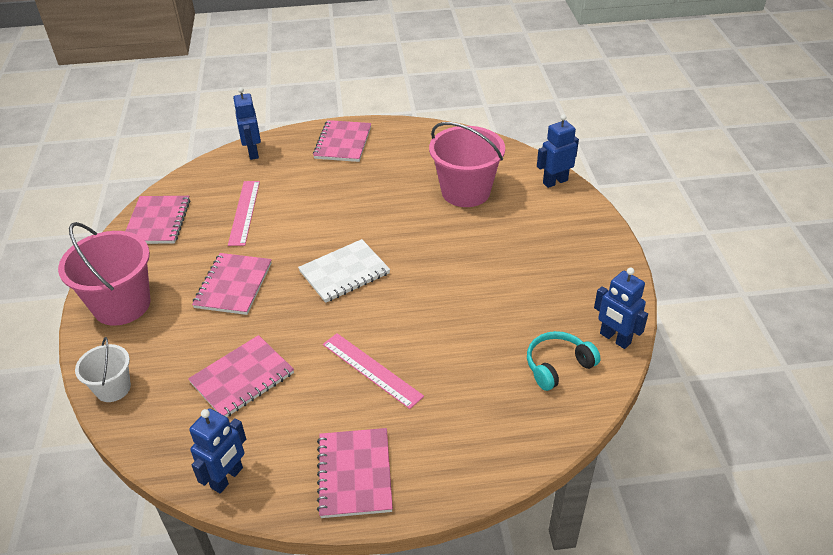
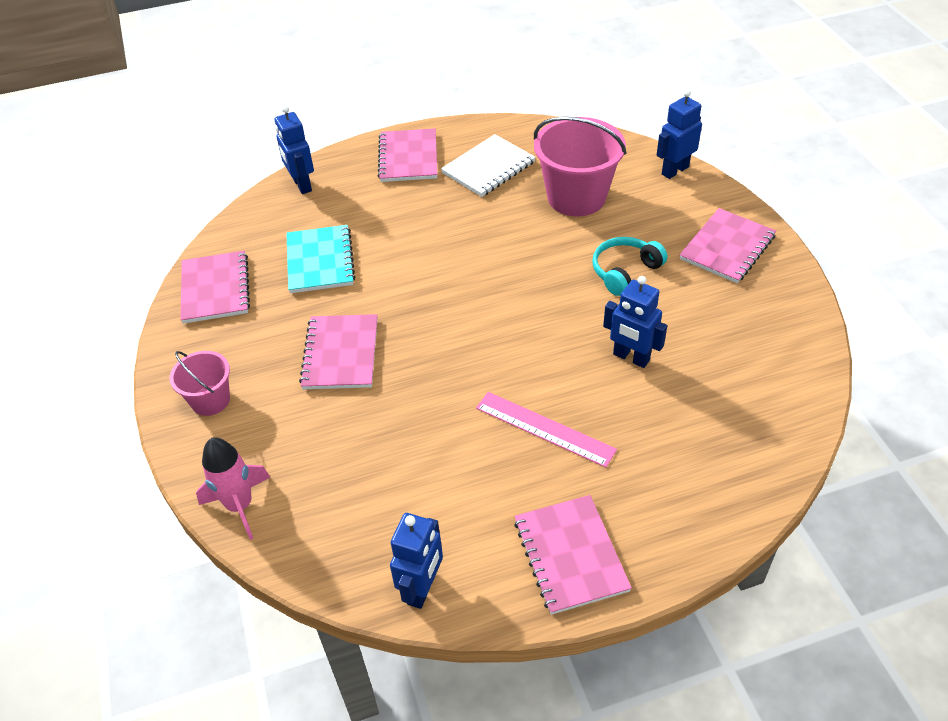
camera: 10 degrees left, 5 degrees up
pink bucket [58,222,151,326] -> pink bucket [169,351,230,416], size x0.55
white bucket [75,337,131,402] -> pink rocket [196,437,271,540]
pink notebook [188,335,294,417] -> pink notebook moved to [680,208,776,283]
pink ruler [228,181,260,246] -> turquoise notebook [286,225,355,293]
white notebook [298,239,390,303] -> white notebook moved to [441,134,536,197]
turquoise headphones [527,331,600,391] -> turquoise headphones moved to [592,237,668,296]
blue robot [594,268,648,349] -> blue robot moved to [603,276,667,368]

